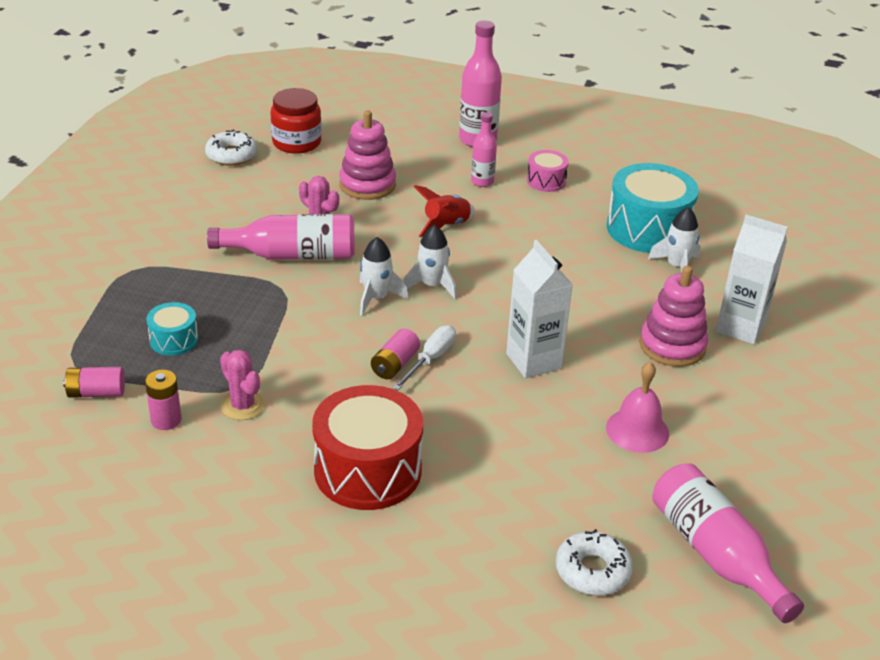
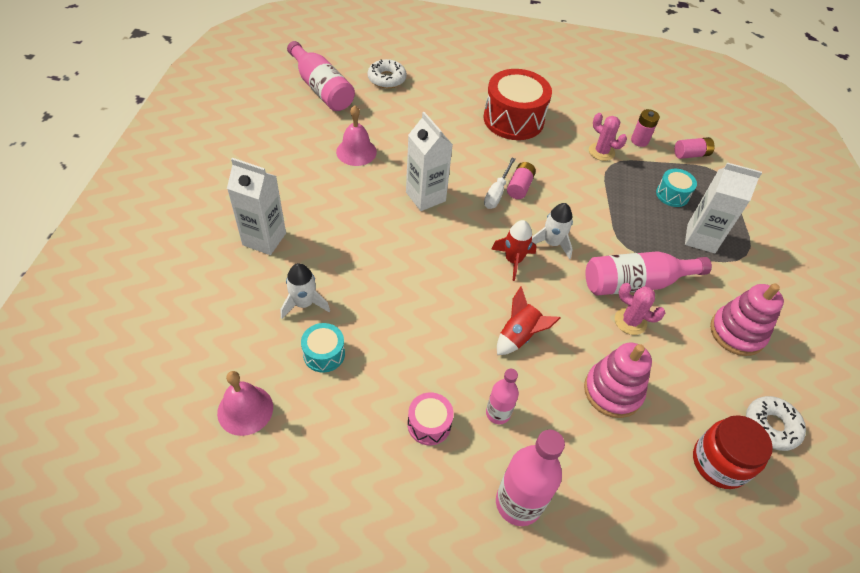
camera: 170 degrees right, 15 degrees up
white rocket [404,225,457,299] -> red rocket [491,220,537,281]
turquoise drum [607,163,699,253] -> turquoise drum [301,323,345,373], size x0.50
pink stacking toy [639,266,708,367] -> pink stacking toy moved to [710,283,784,356]
none -> pink bell [217,371,273,436]
none -> white carton [685,162,762,253]

